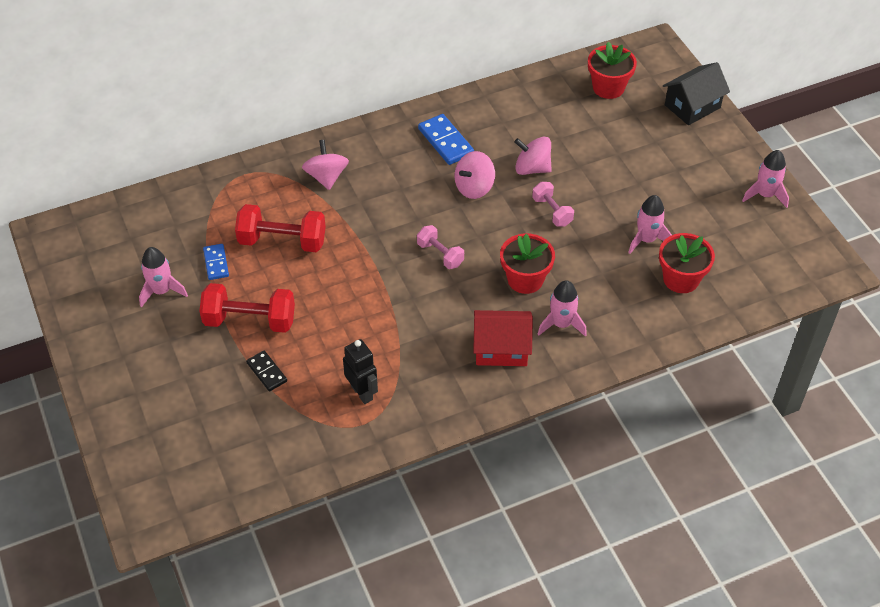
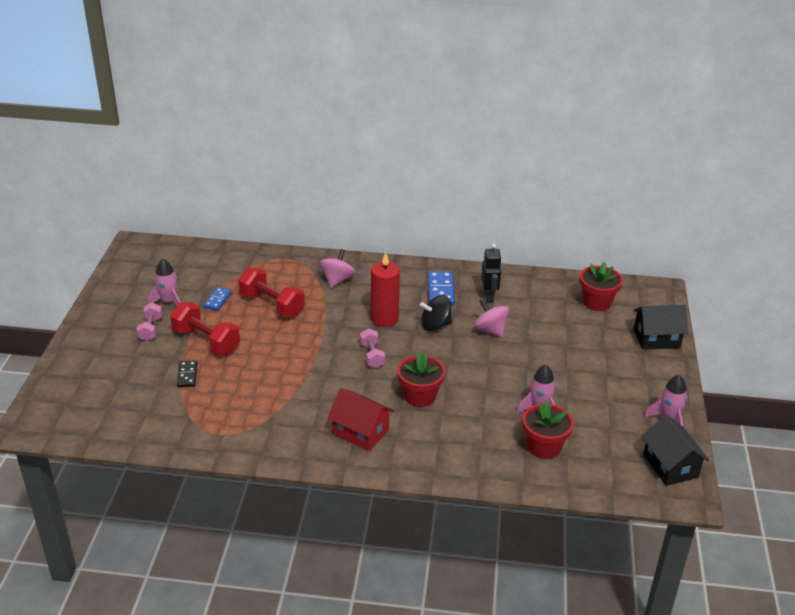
camera: 30 degrees right, 15 degrees down
black robot [343,339,378,404] -> black robot moved to [481,244,502,302]
pink spinning top [454,151,495,199] -> black spinning top [420,295,452,331]
pink dumbbell [532,182,574,227] -> pink dumbbell moved to [136,302,163,341]
pink rocket [538,280,587,337] -> none
none -> red candle [371,252,400,327]
none -> black house [642,415,710,486]

